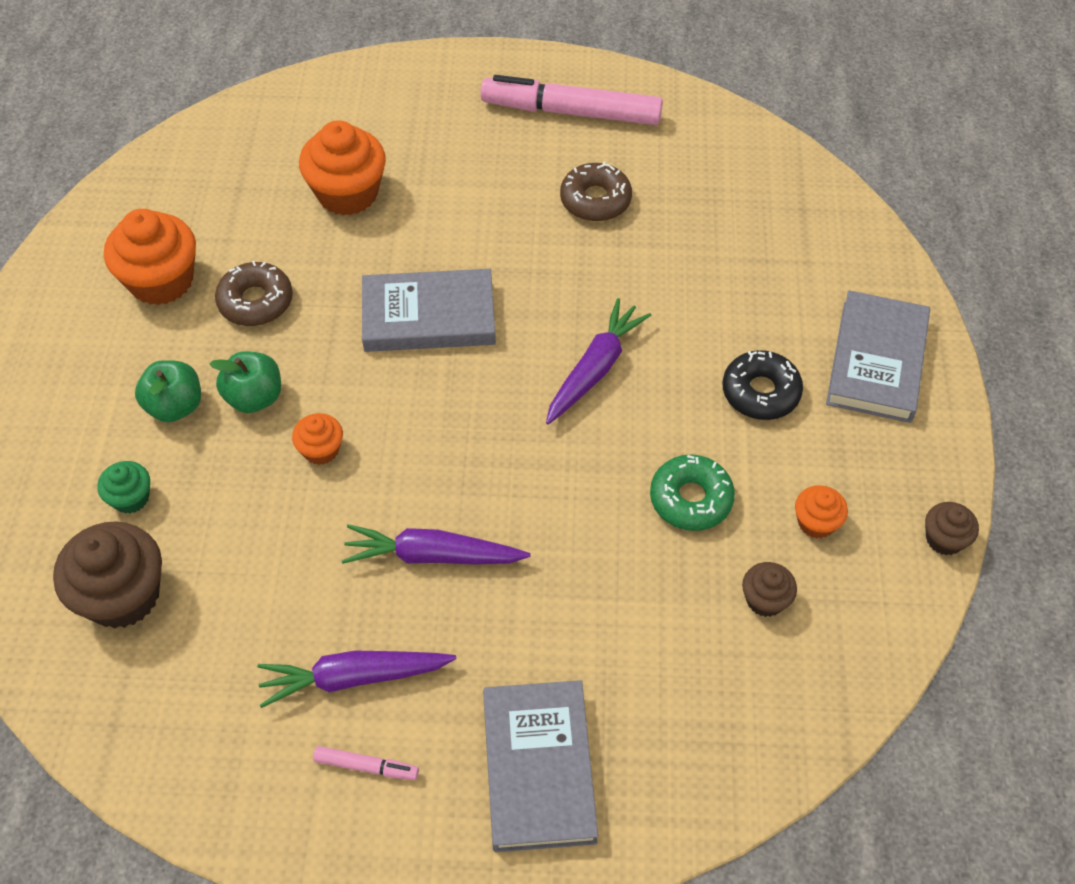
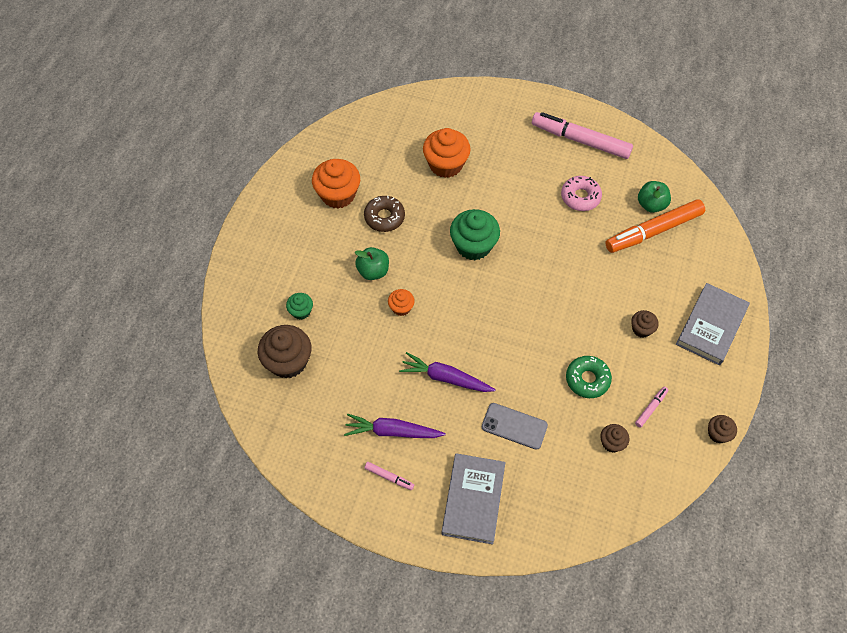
camera: 15 degrees right, 5 degrees up
green apple [135,360,201,422] -> green apple moved to [638,181,671,213]
grey book [362,269,496,352] -> green cupcake [450,209,500,260]
purple carrot [546,298,652,424] -> none
brown donut [560,162,632,222] -> pink donut [561,176,602,211]
black donut [723,350,803,420] -> brown cupcake [631,310,659,338]
orange cupcake [795,485,848,539] -> pink marker [635,387,668,428]
none -> grey phone [482,403,548,450]
none -> orange marker [605,199,705,253]

